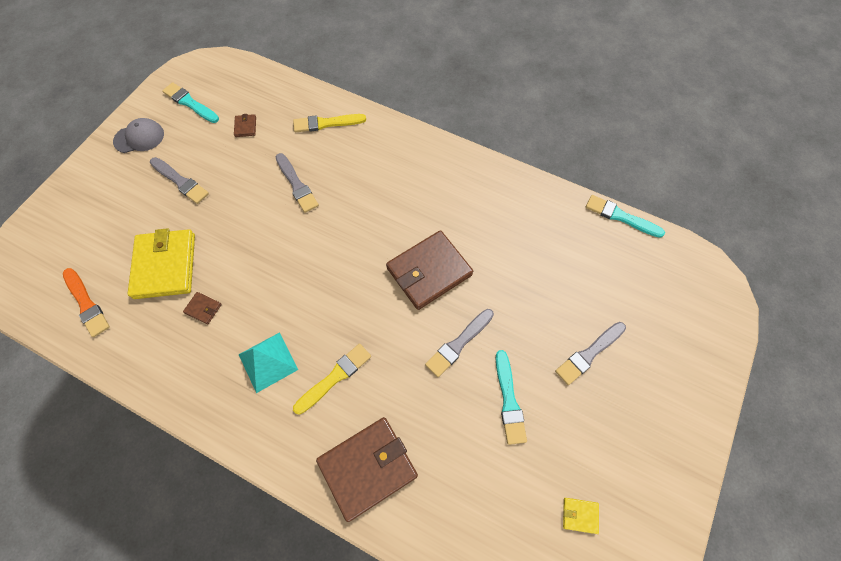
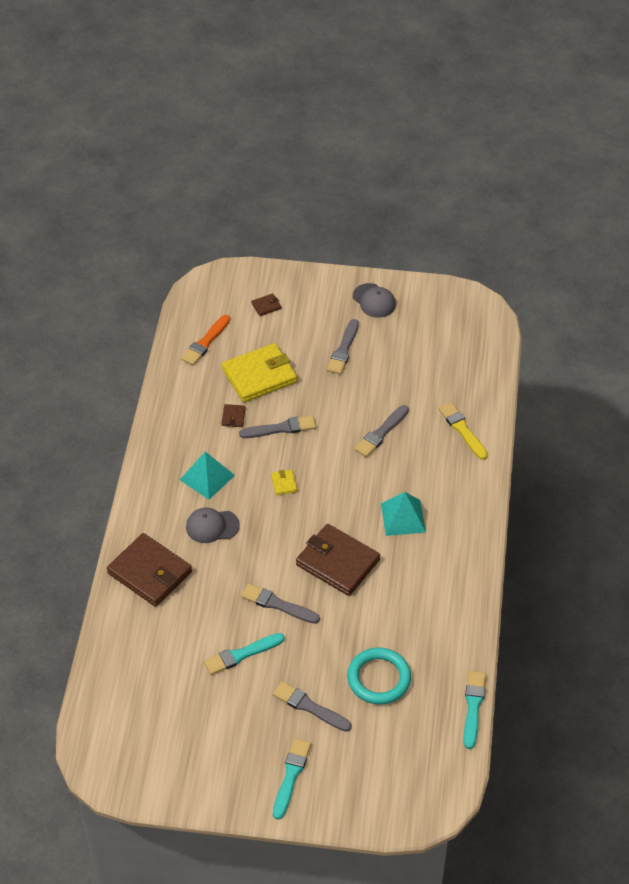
camera: 70 degrees right, 15 degrees down
turquoise brush [162,82,219,123] -> turquoise brush moved to [273,738,311,820]
brown wallet [234,114,256,137] -> brown wallet moved to [251,293,281,316]
yellow brush [293,343,371,415] -> grey cap [186,507,240,543]
yellow wallet [563,498,599,534] -> yellow wallet moved to [271,470,297,495]
none -> grey brush [239,415,316,438]
none -> turquoise ring [347,648,411,704]
none -> turquoise pyramid [381,492,426,536]

